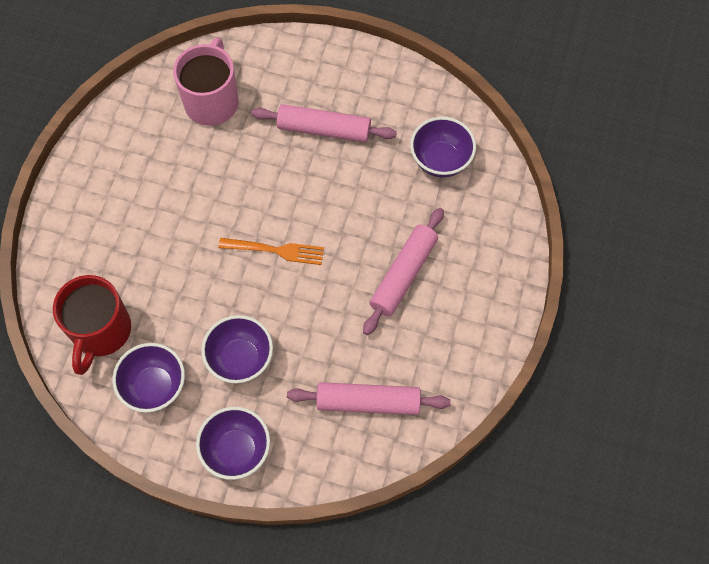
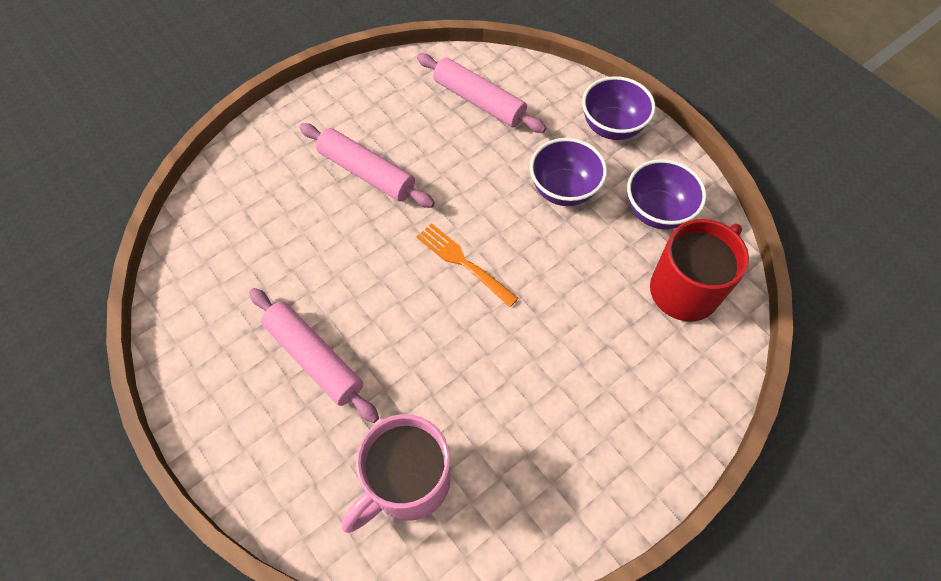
camera: 145 degrees left, 5 degrees down
pink rolling pin [363,208,444,335] -> pink rolling pin turned 60 degrees clockwise [299,123,435,208]
purple bowl [410,117,476,177] -> none

